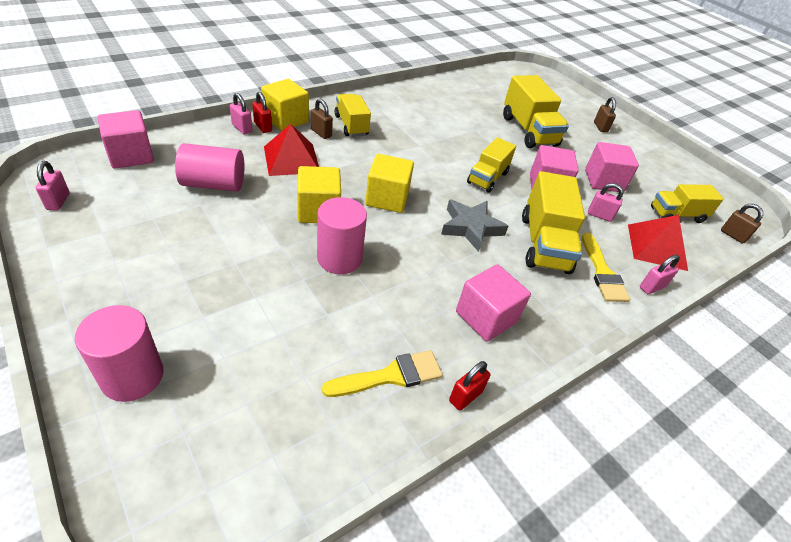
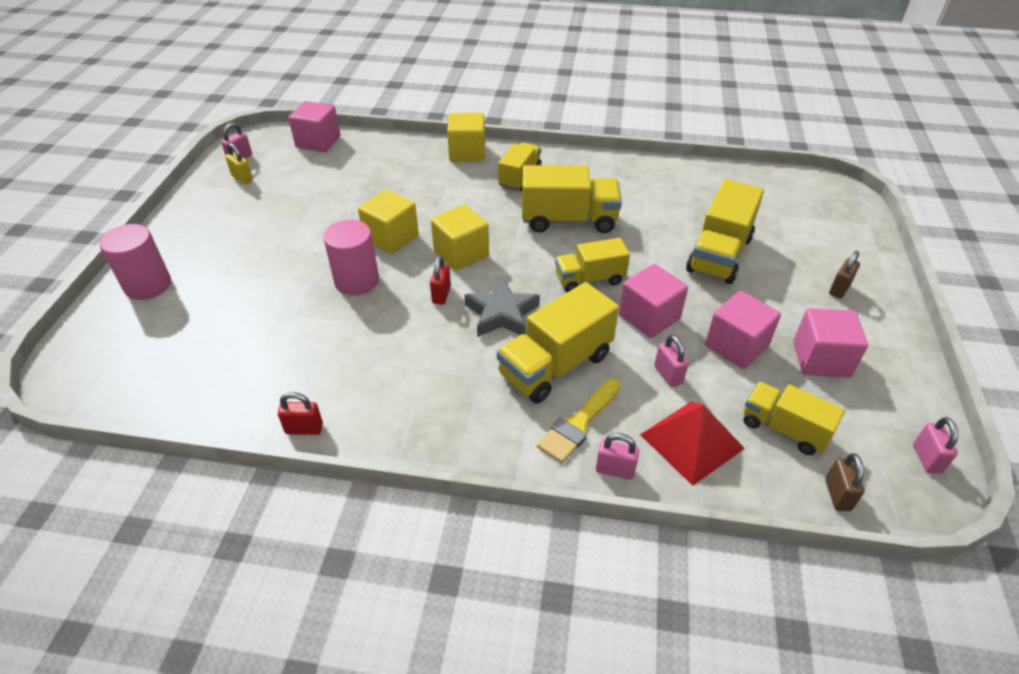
camera: 50 degrees right, 0 degrees up
pink cylinder [175,143,244,192] -> none
pink padlock [230,93,252,135] -> pink padlock moved to [913,417,958,474]
red padlock [252,92,272,133] -> red padlock moved to [430,256,451,305]
red pyramid [264,124,319,176] -> none
brown padlock [311,99,333,139] -> none
yellow brush [322,350,443,397] -> none
pink cube [456,264,531,342] -> pink cube moved to [793,308,868,378]
none -> yellow padlock [225,143,253,185]
none -> yellow truck [522,165,622,233]

